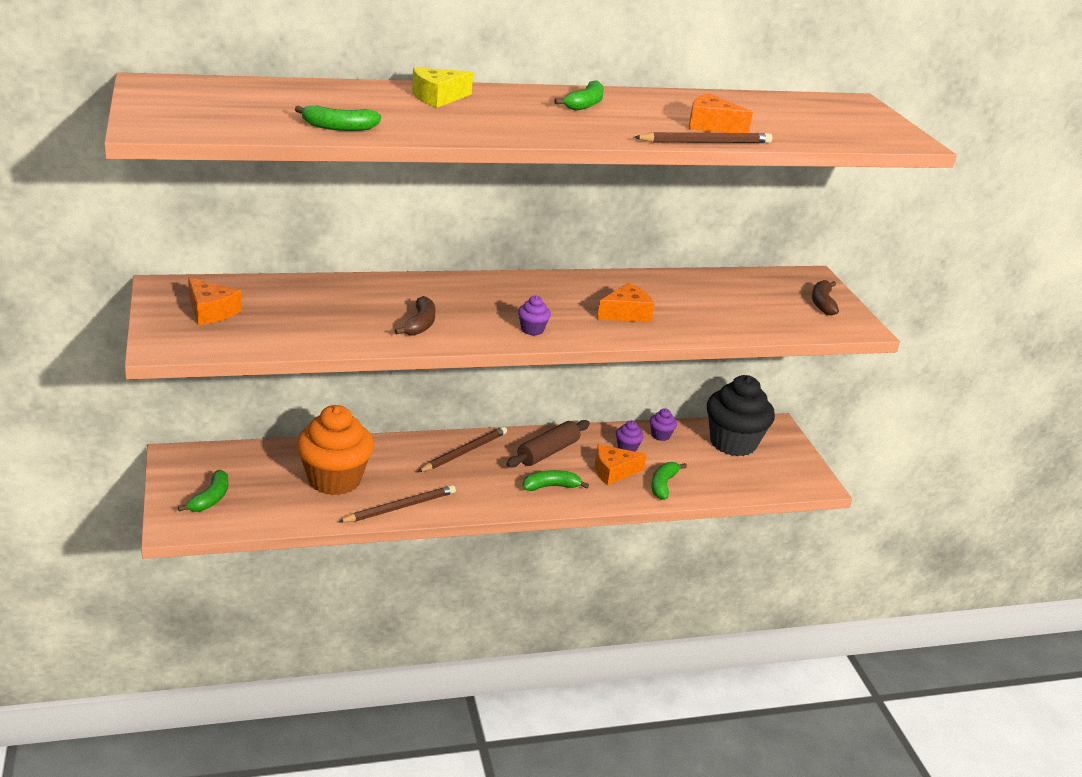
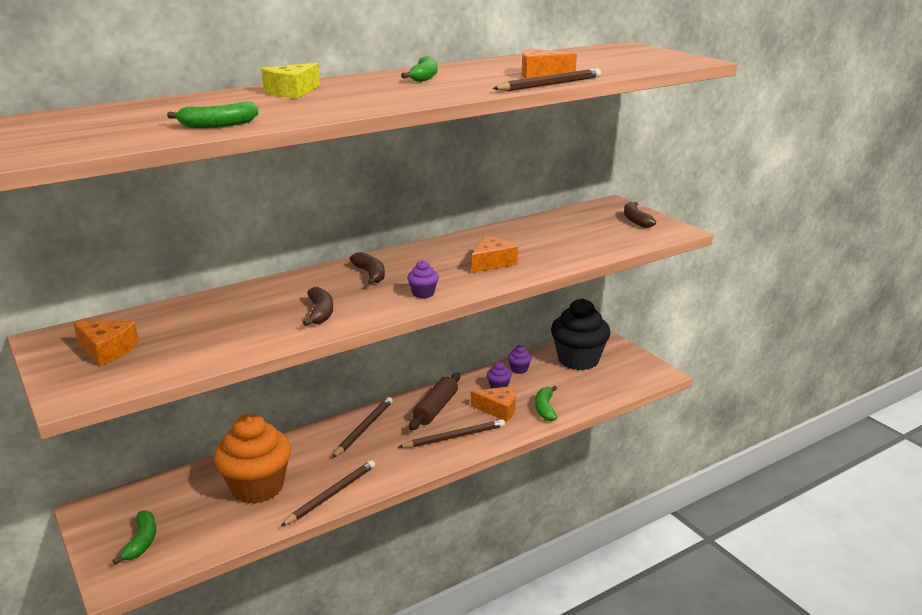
camera: 15 degrees left, 5 degrees down
green banana [522,470,589,491] -> brown pencil [399,419,505,448]
orange cheese [595,444,647,485] -> orange cheese turned 135 degrees counterclockwise [471,386,516,421]
none -> brown banana [350,252,385,285]

